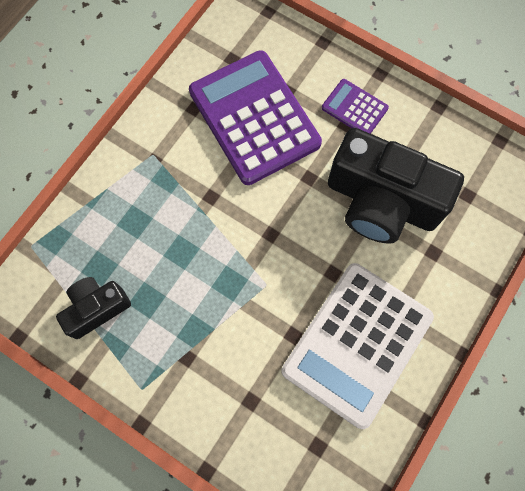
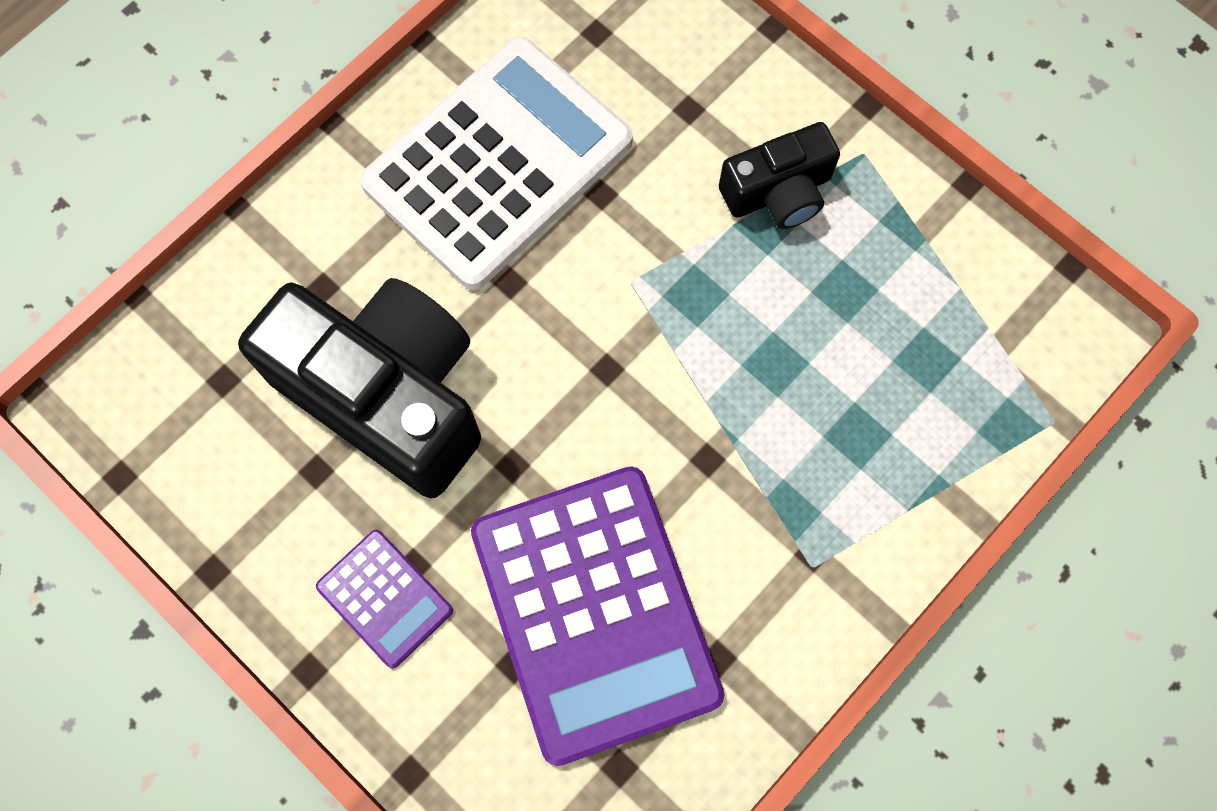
camera: 170 degrees left, 0 degrees up
black camera [56,277,131,339] -> black camera moved to [719,122,840,229]

